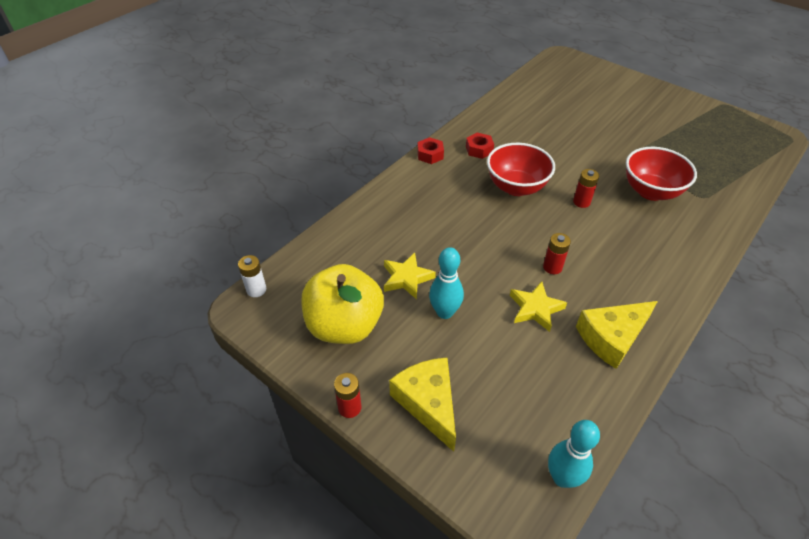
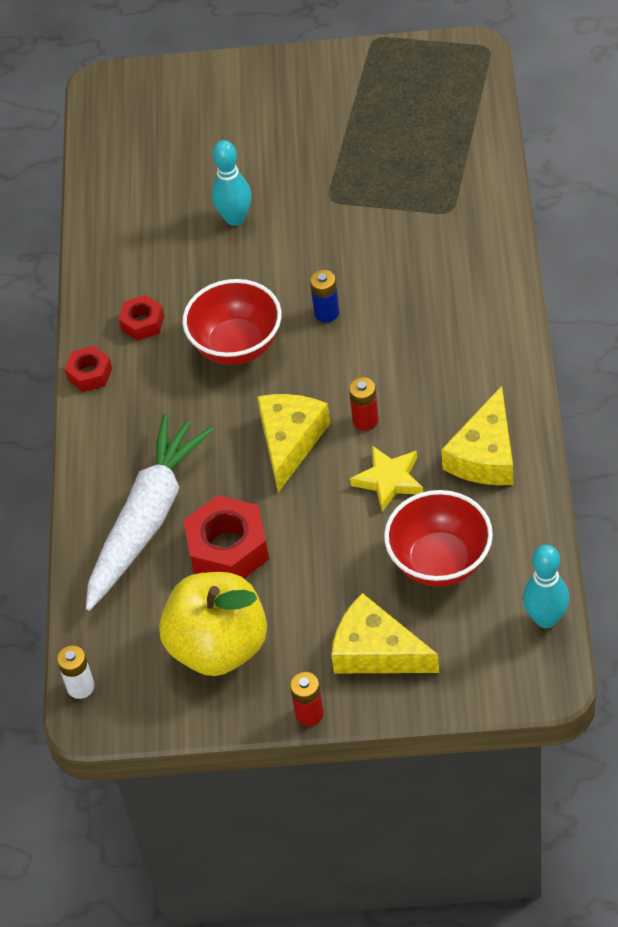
camera: 35 degrees left, 5 degrees up
yellow star [384,253,436,299] -> red nut [183,495,269,578]
turquoise bowling pin [429,247,464,319] -> turquoise bowling pin moved to [212,140,252,226]
red battery [573,169,599,208] -> blue battery [310,270,339,322]
red bowl [626,147,697,201] -> red bowl moved to [384,490,493,587]
none -> white carrot [86,414,214,611]
none -> yellow cheese [257,394,330,492]

